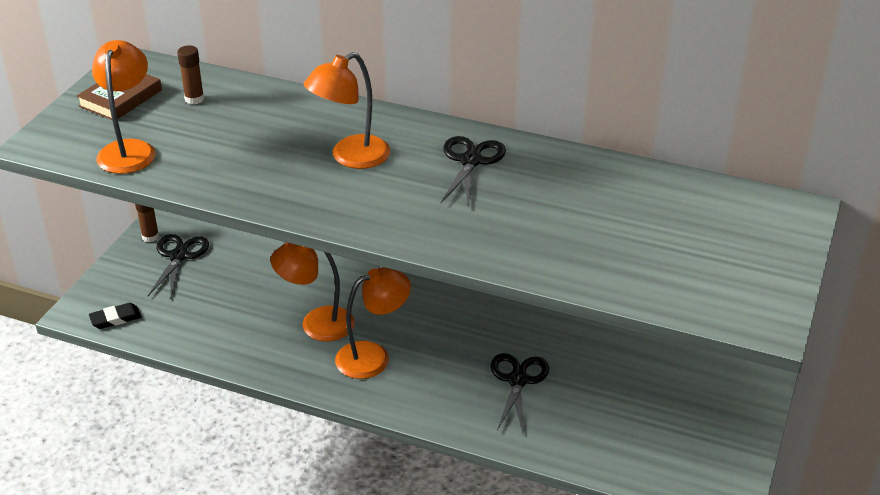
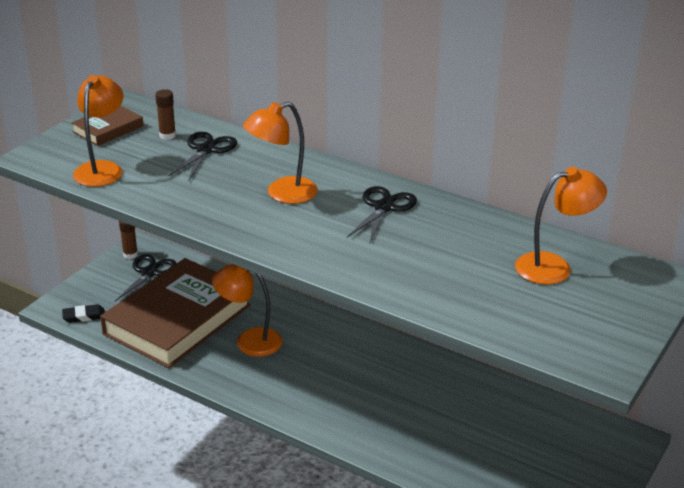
camera: 10 degrees right, 5 degrees down
orange lamp [335,267,411,379] -> orange lamp moved to [515,167,607,285]
black scissors [491,353,549,433] -> black scissors moved to [168,132,237,182]
none -> brown book [100,258,251,368]

